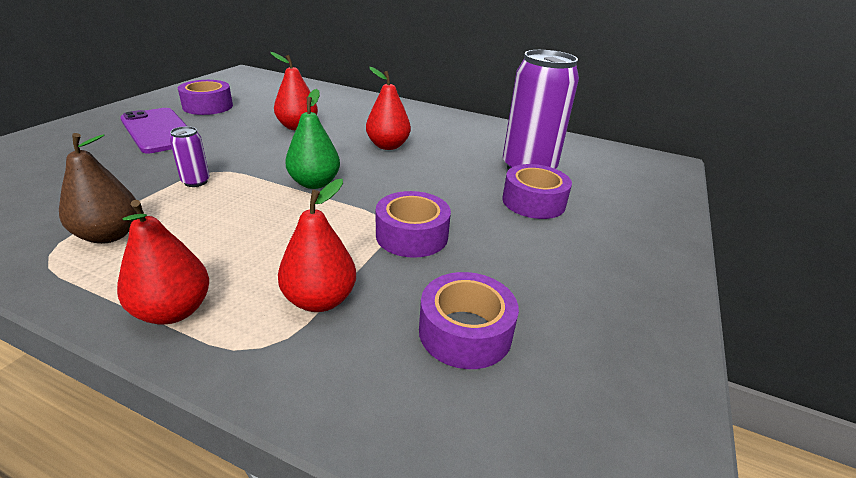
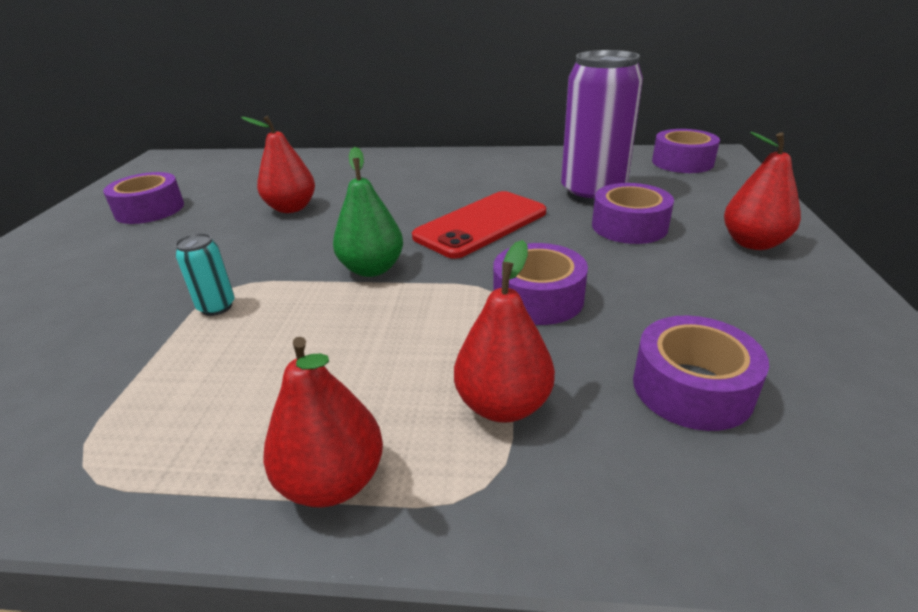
camera: 15 degrees left, 0 degrees up
brown pear [59,133,137,244] -> none
purple phone [121,108,187,153] -> none
purple can [170,126,210,187] -> turquoise can [175,233,234,316]
red pear [366,67,411,150] -> red pear moved to [724,132,801,250]
none -> red phone [412,191,546,259]
none -> purple tape [652,129,720,173]

